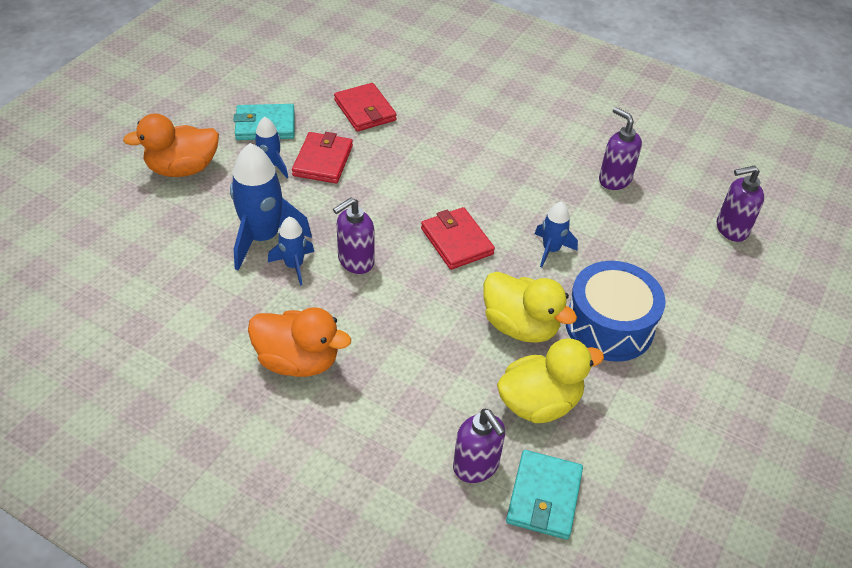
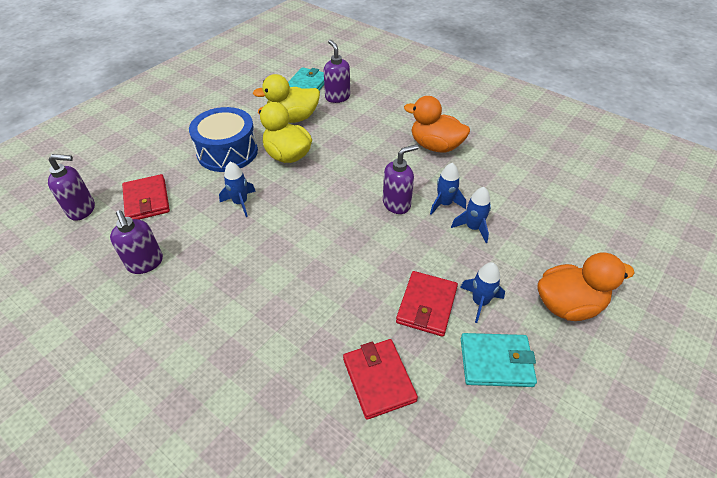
camera: 170 degrees left, 0 degrees up
blue rocket [230,143,312,270] -> blue rocket [451,187,491,243], size x0.55
red wallet [421,207,495,270] -> red wallet moved to [122,174,170,219]

